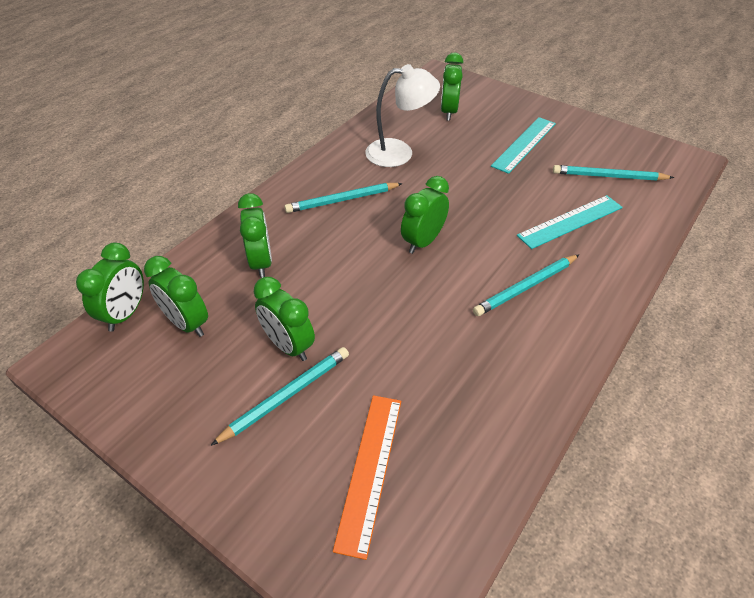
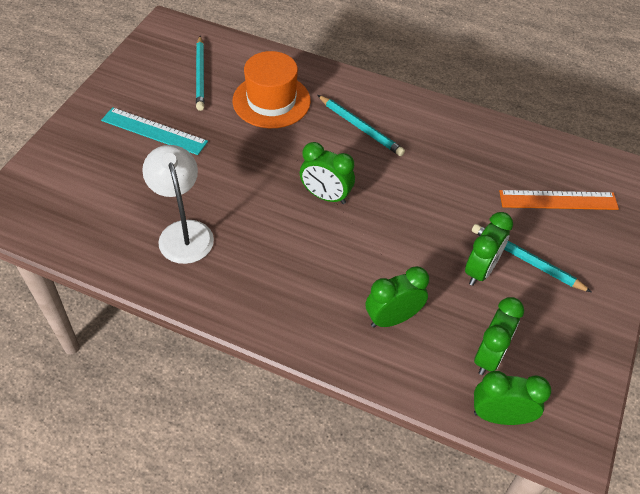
camera: 105 degrees left, 5 degrees up
turquoise pencil [284,183,403,213] -> none
green clock [441,52,464,121] -> none
turquoise ruler [517,195,623,249] -> orange hat [233,51,311,128]

